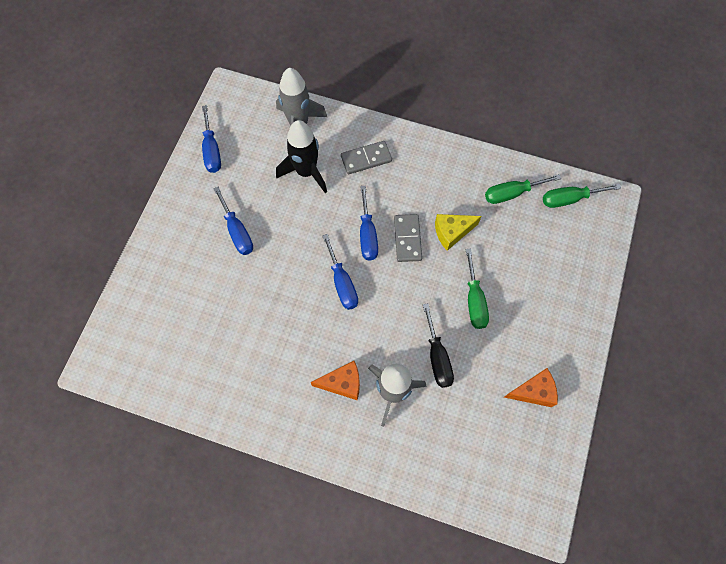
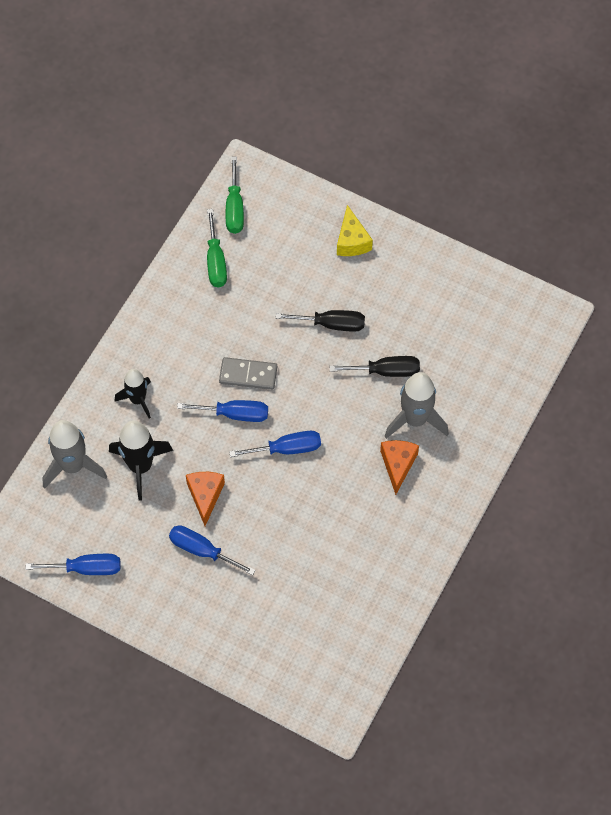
camera: 80 degrees left, 5 degrees down
blue screwdriver [213,187,253,255] -> blue screwdriver turned 135 degrees counterclockwise [169,525,256,576]
grey domino [341,141,392,174] -> black rocket [115,369,151,419]
yellow cheese [435,214,482,251] -> yellow cheese moved to [337,205,373,256]
green screwdriver [465,249,489,329] -> black screwdriver [276,310,365,332]
orange cheese [504,368,558,407] -> orange cheese moved to [186,472,225,526]

